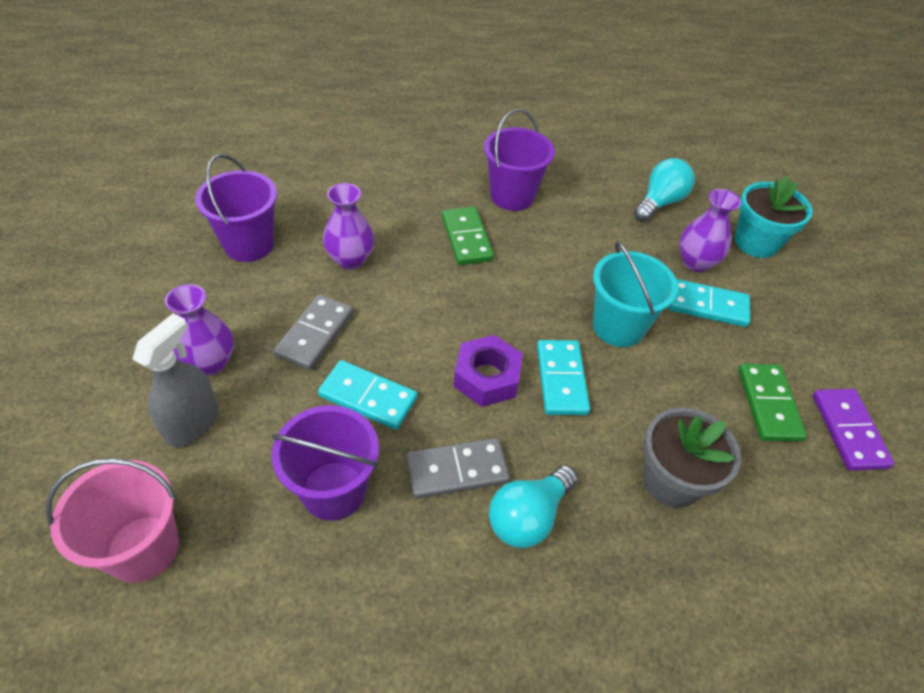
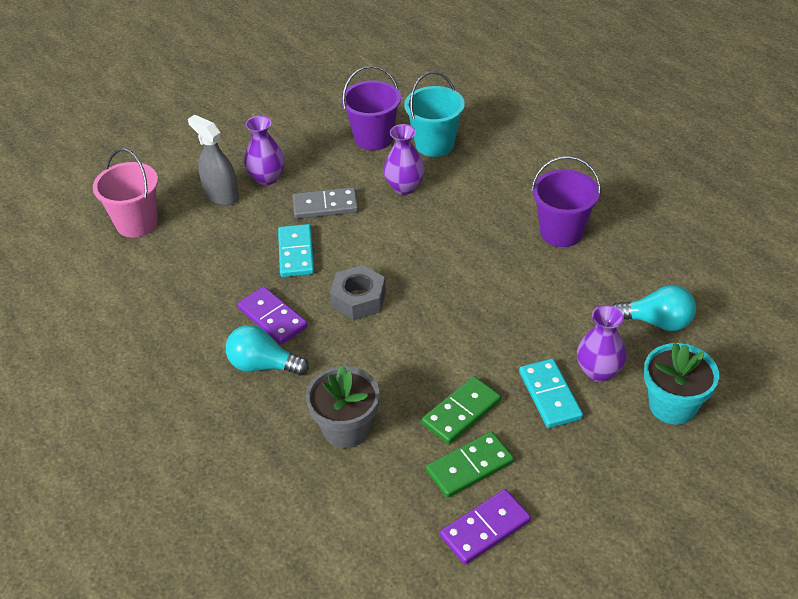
camera: 65 degrees right, 5 degrees down
grey spray bottle [132,314,218,447] -> grey spray bottle turned 135 degrees counterclockwise [188,115,239,206]
purple bucket [272,405,379,521] -> none
grey domino [406,438,510,499] -> purple domino [237,286,308,345]
green domino [442,207,494,265] -> green domino moved to [422,376,501,444]
purple nut [454,335,523,407] -> grey nut [330,265,386,320]
turquoise domino [537,340,590,415] -> none
turquoise bucket [593,241,678,347] -> turquoise bucket moved to [404,71,465,157]

